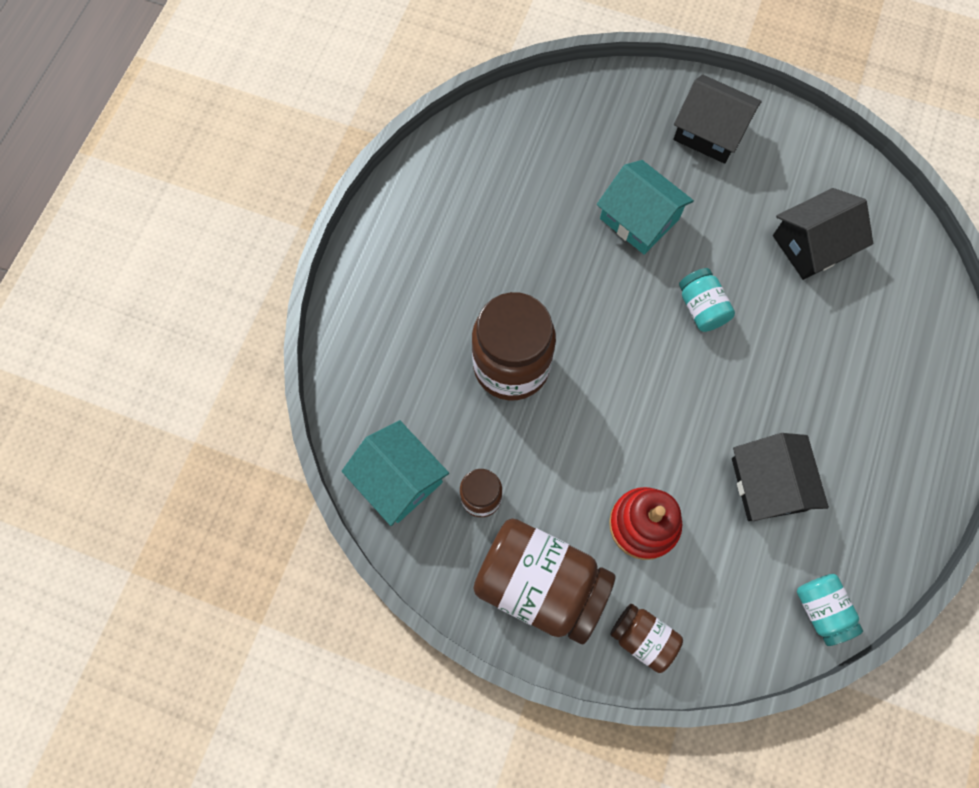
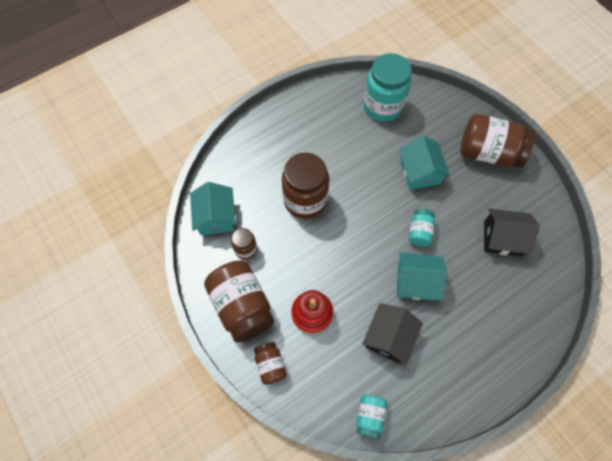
camera: 35 degrees right, 5 degrees down
black house [673,74,762,164] -> brown jar [461,114,535,167]
none -> turquoise jar [363,53,411,122]
none -> turquoise house [397,252,448,301]

